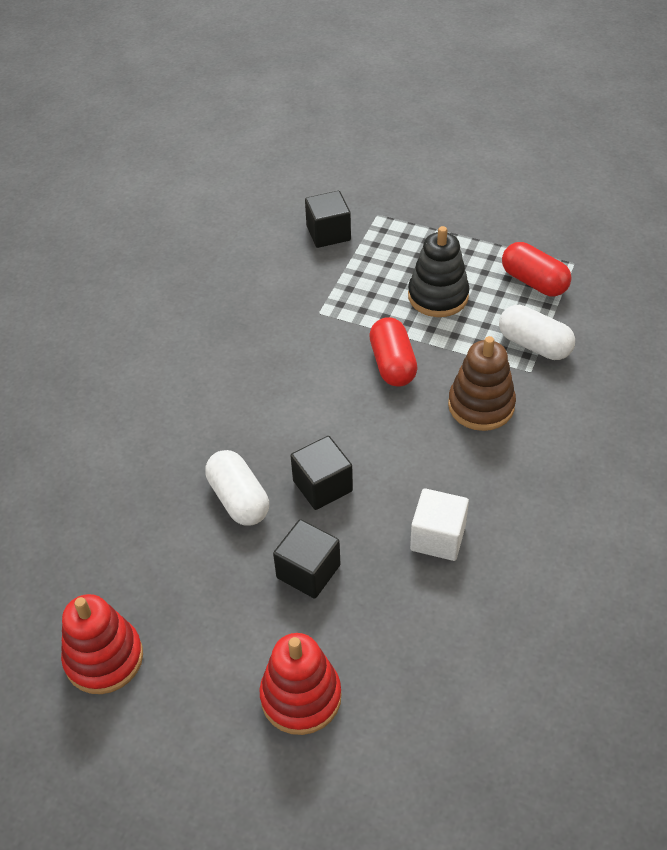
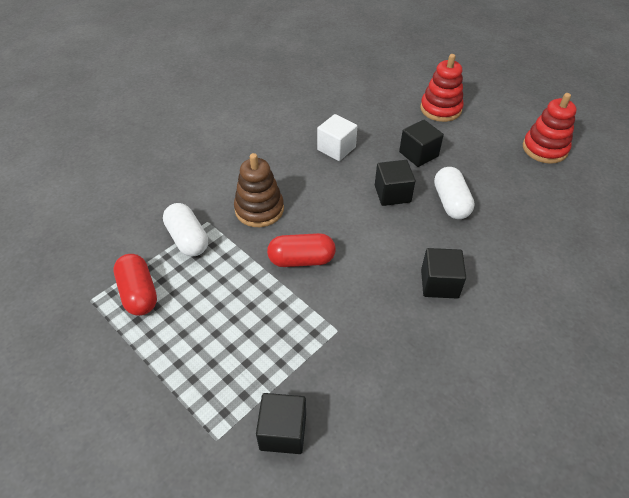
camera: 160 degrees left, 0 degrees up
red capsule [369,317,418,387] -> red capsule turned 75 degrees clockwise [267,233,336,267]
black stacking toy [408,226,469,317] -> none
none -> black cube [421,248,466,298]

